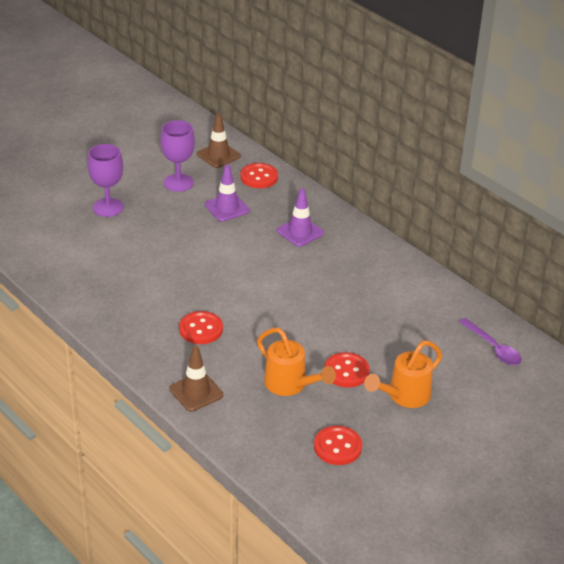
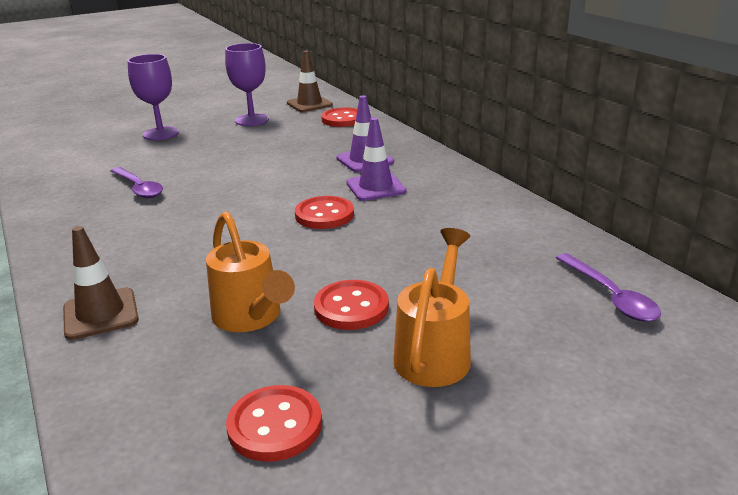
camera: 15 degrees right, 10 degrees down
red button [179,311,223,344] -> red button moved to [295,196,354,229]
purple traffic cone [205,165,250,222] -> purple traffic cone moved to [346,118,406,201]
orange watering can [364,341,442,408] -> orange watering can turned 135 degrees clockwise [393,228,471,387]
none -> purple spoon [110,167,163,198]

